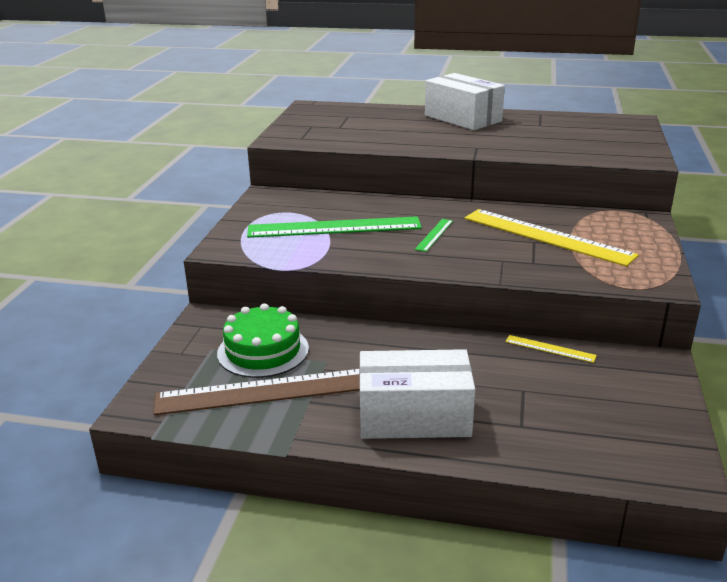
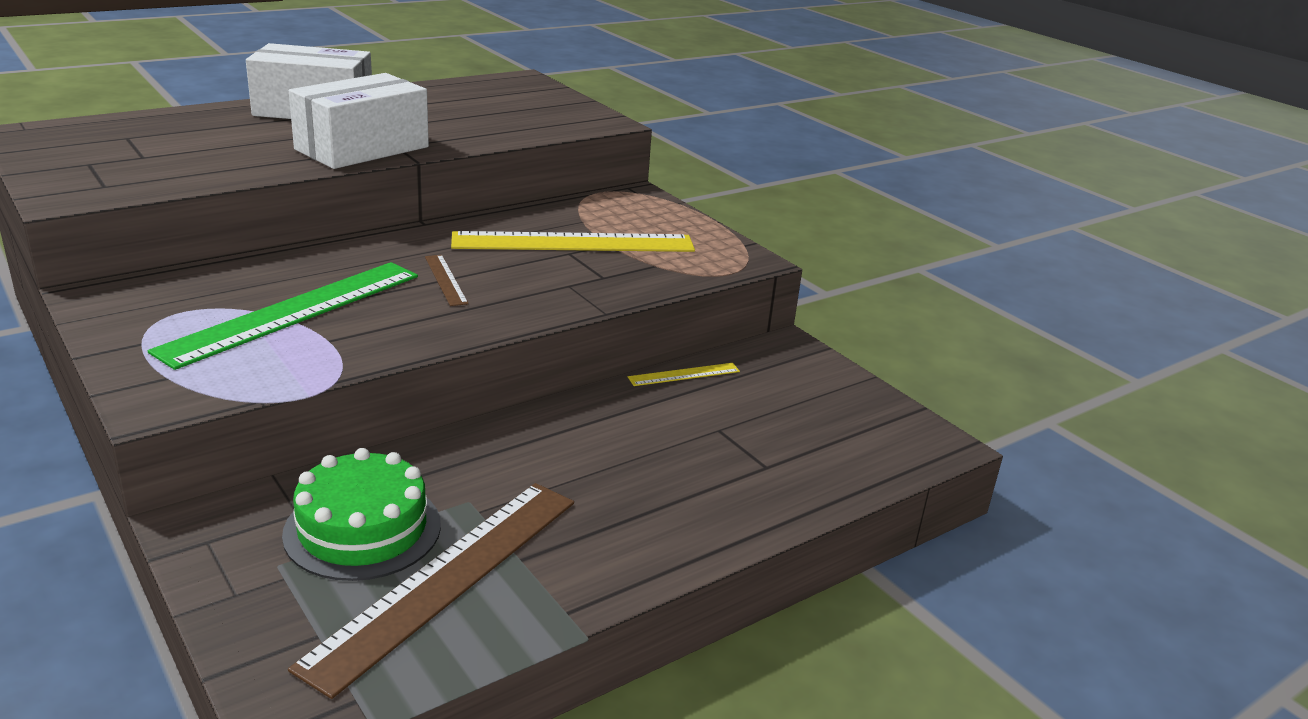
camera: 50 degrees left, 0 degrees up
white box [359,349,475,439] -> white box moved to [289,73,429,169]
green ruler [415,219,453,252] -> brown ruler [425,255,469,306]

